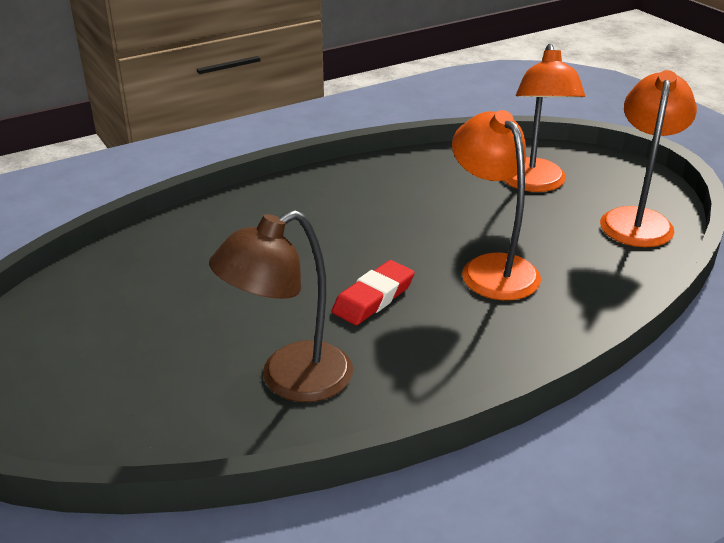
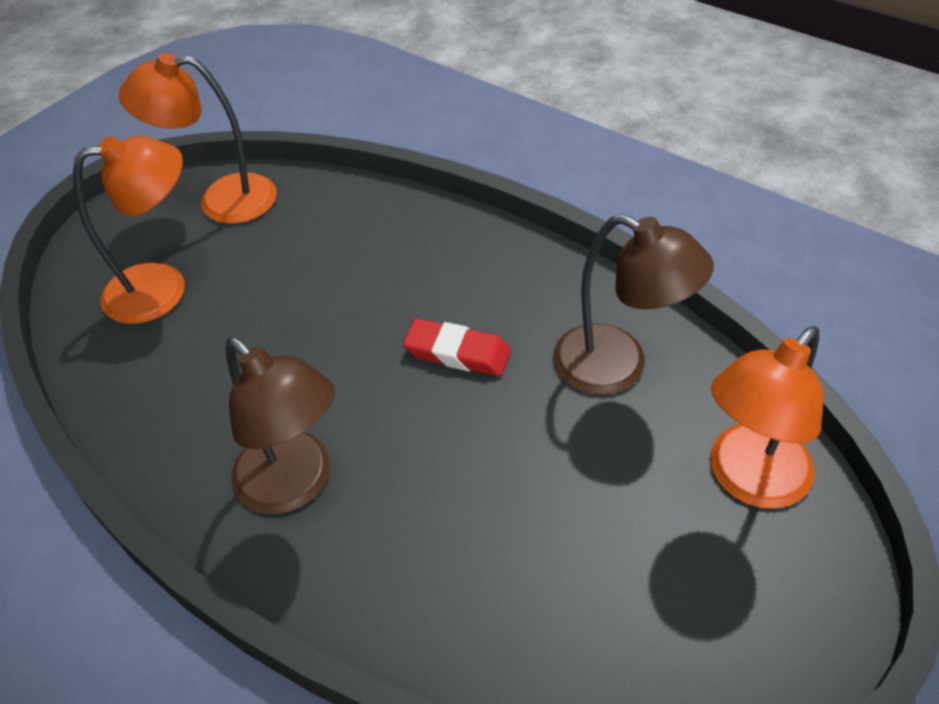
camera: 110 degrees left, 15 degrees up
orange lamp [452,110,541,300] -> orange lamp moved to [710,326,824,509]
none -> brown lamp [225,337,335,514]

